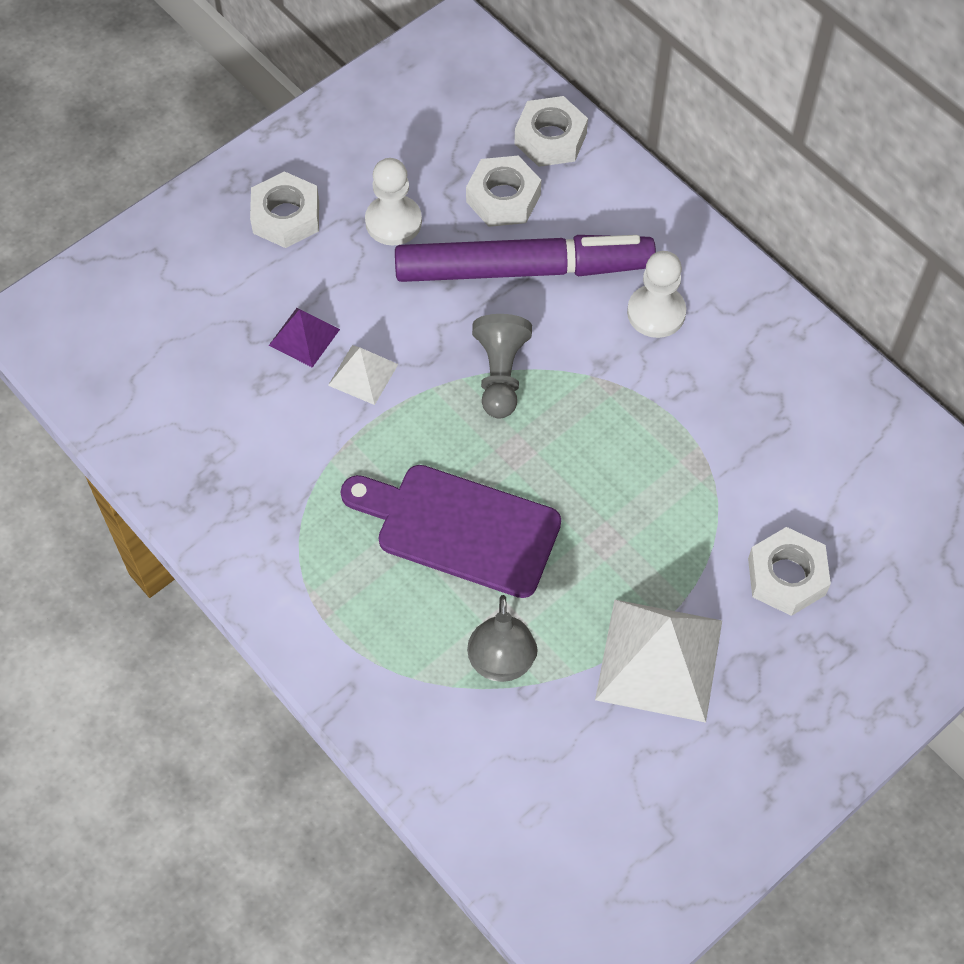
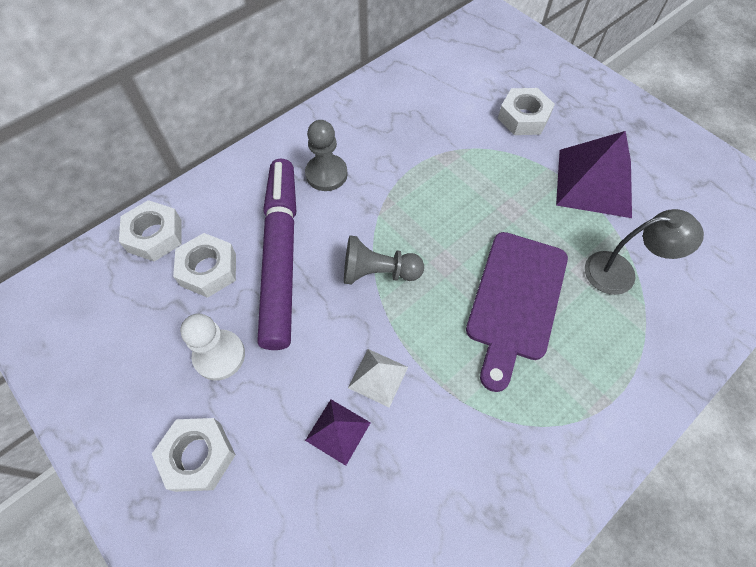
camera: 90 degrees left, 0 degrees up
white pyramid [595,599,722,723] -> purple pyramid [556,131,632,218]
white pawn [627,251,686,338] -> grey pawn [305,120,348,191]

